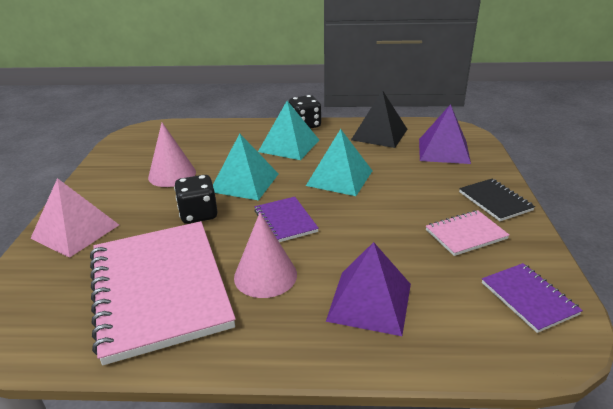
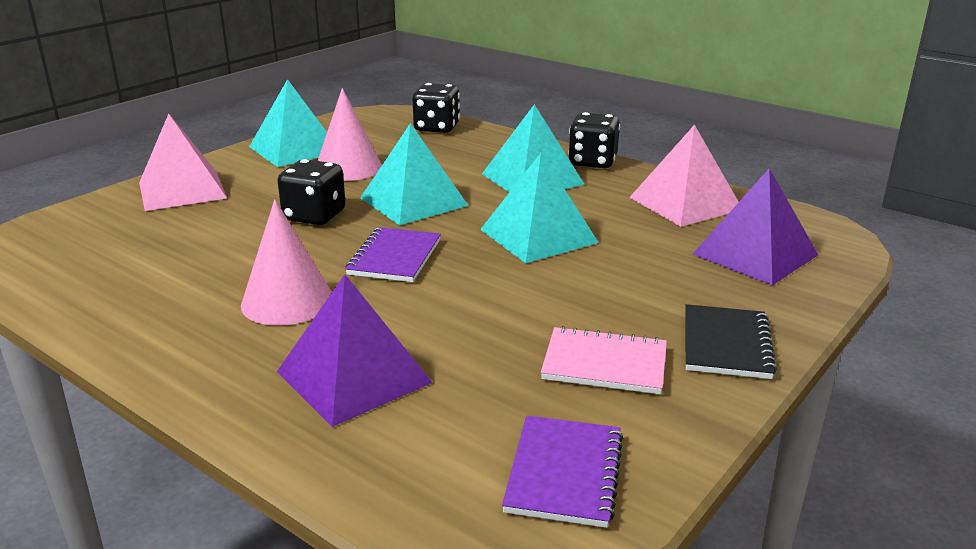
camera: 35 degrees right, 5 degrees down
pink notebook [90,221,236,365] -> none
black pyramid [351,90,407,148] -> pink pyramid [629,125,738,227]
none -> turquoise pyramid [249,79,327,167]
none -> black dice [413,83,460,133]

